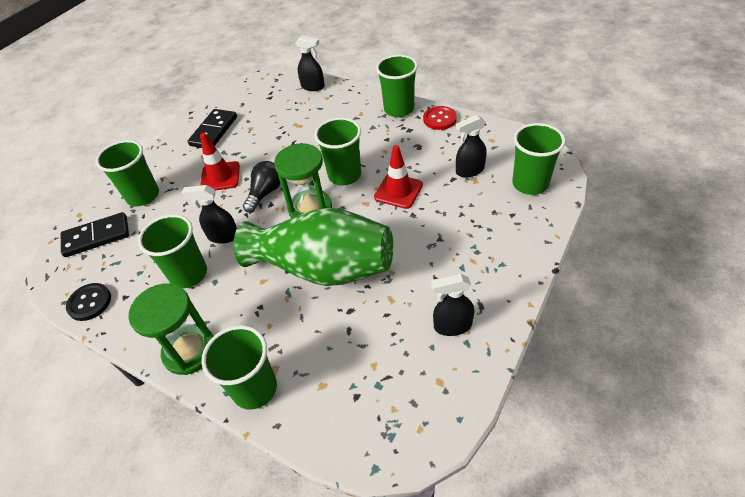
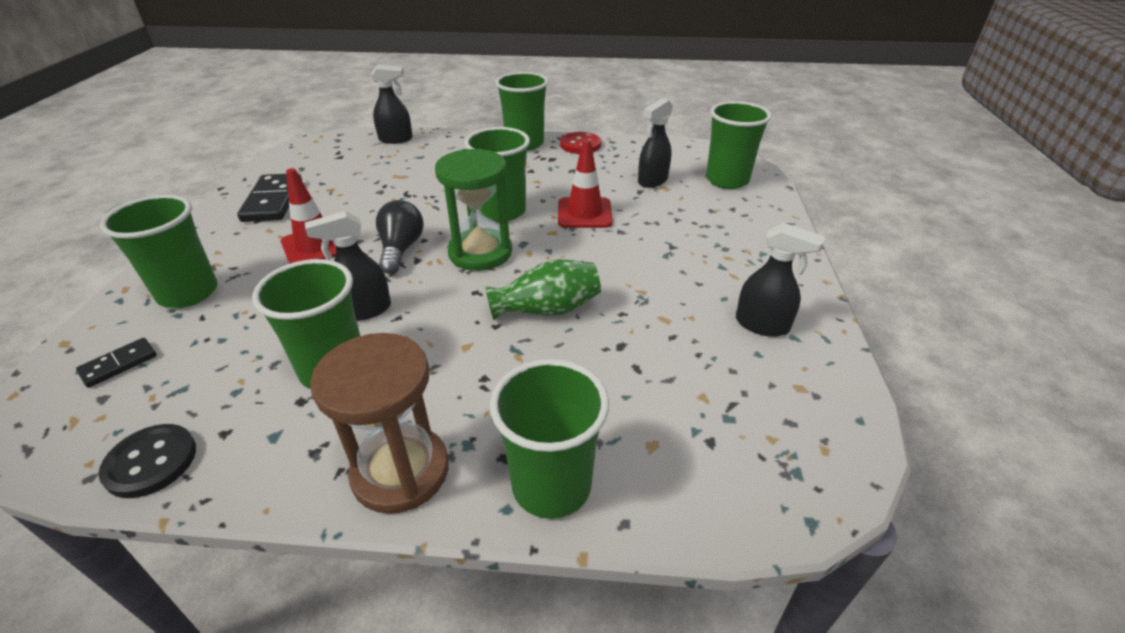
camera: 30 degrees left, 10 degrees down
black domino [61,212,129,257] -> black domino [76,338,157,388], size x0.54
green hourglass [128,283,213,375] -> brown hourglass [310,333,449,514]
green vase [233,208,393,286] -> green vase [485,259,601,320], size x0.49
black spray bottle [431,274,474,336] -> black spray bottle turned 120 degrees counterclockwise [736,223,825,337]

